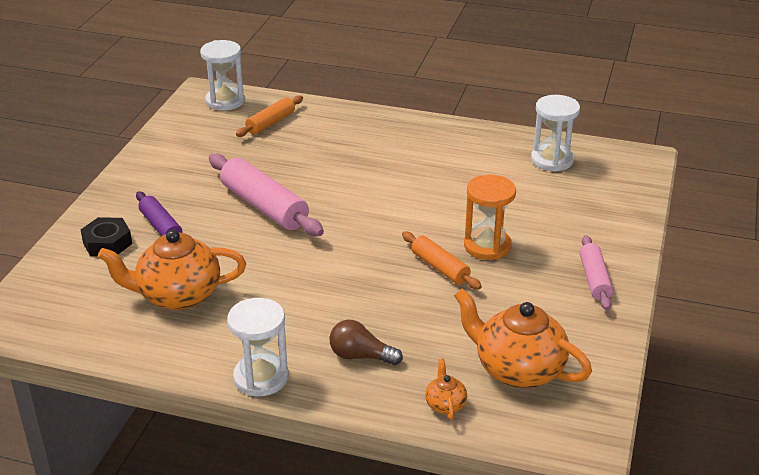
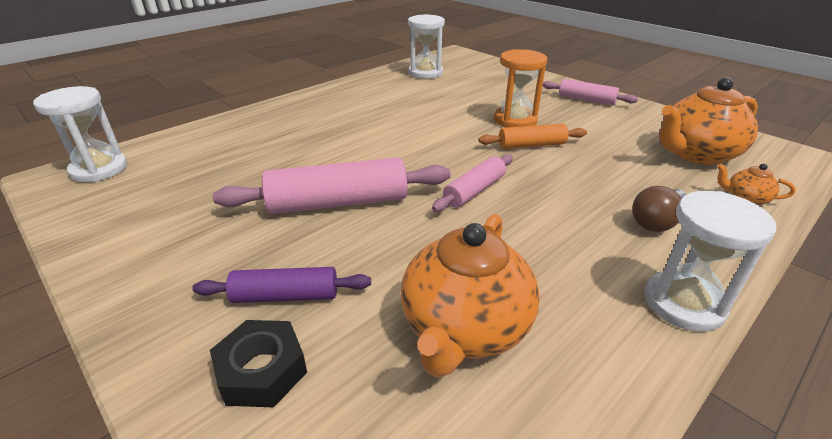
camera: 60 degrees left, 0 degrees up
orange rolling pin [236,95,303,137] -> none
none -> pink rolling pin [432,154,513,212]

